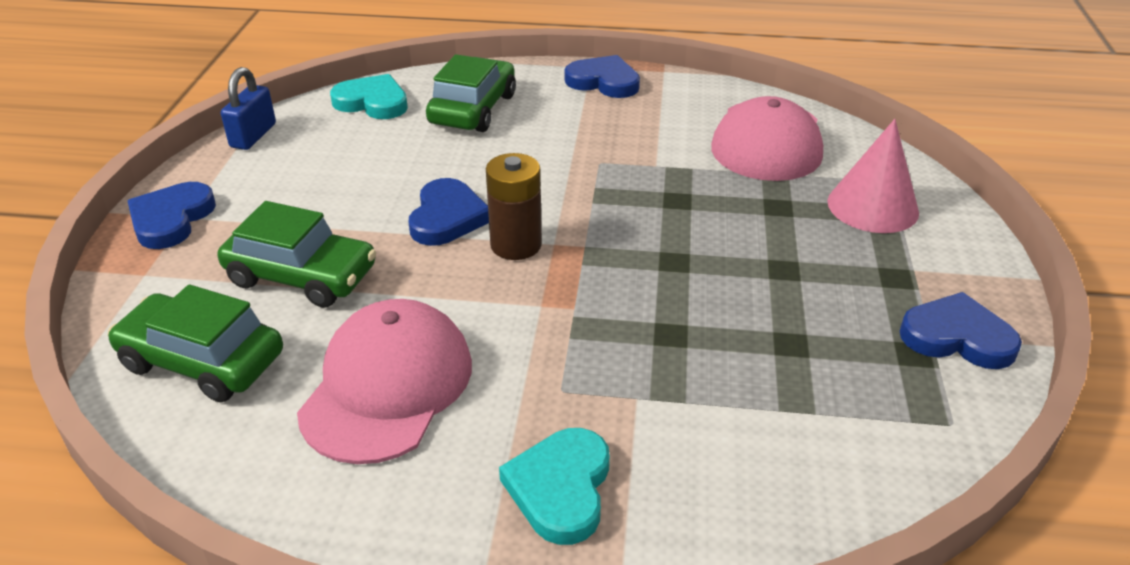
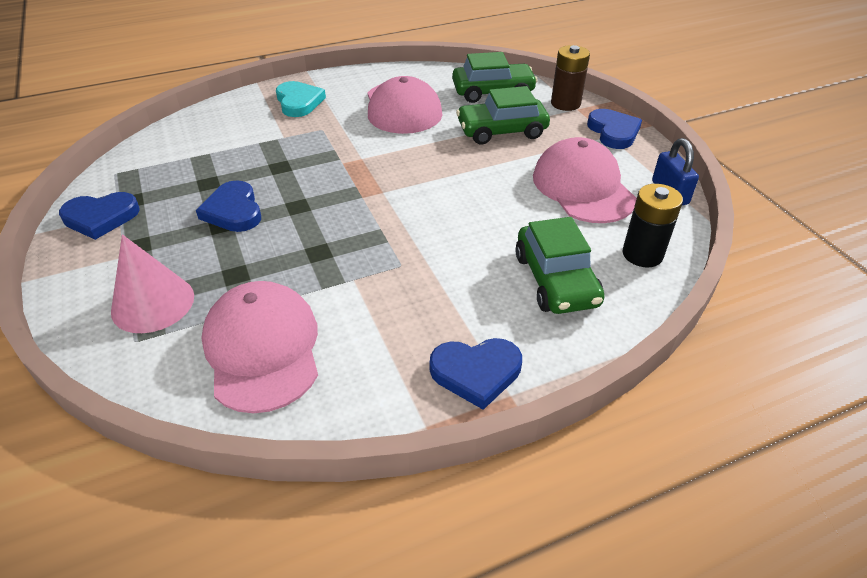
camera: 150 degrees right, 5 degrees up
turquoise heart [330,74,408,119] -> black battery [623,184,683,267]
blue heart [408,178,489,246] -> blue heart moved to [196,180,261,232]
brown battery [486,153,542,260] -> brown battery moved to [551,45,590,111]
none -> pink cap [533,137,637,223]

